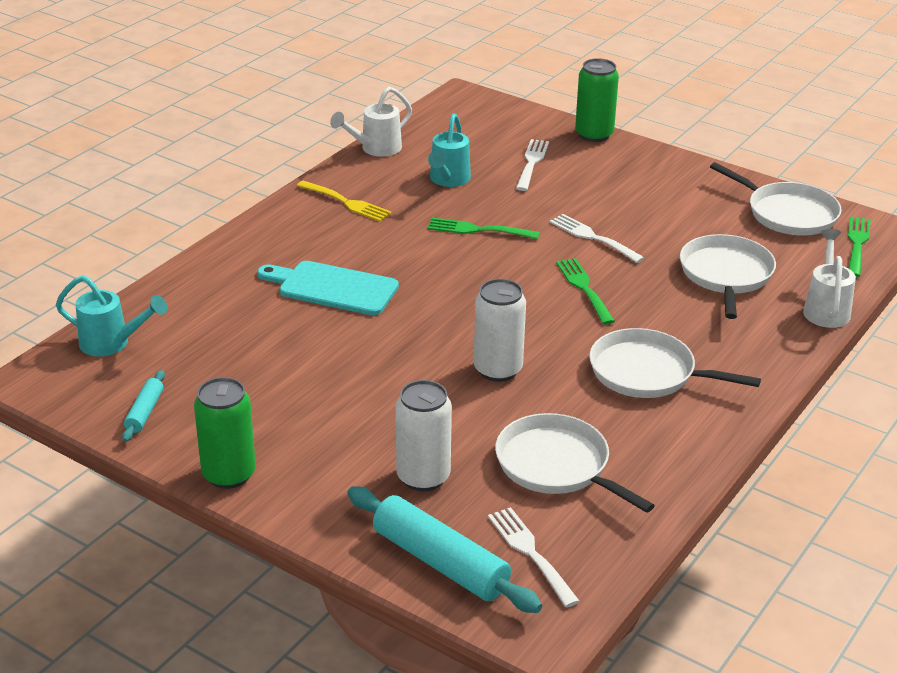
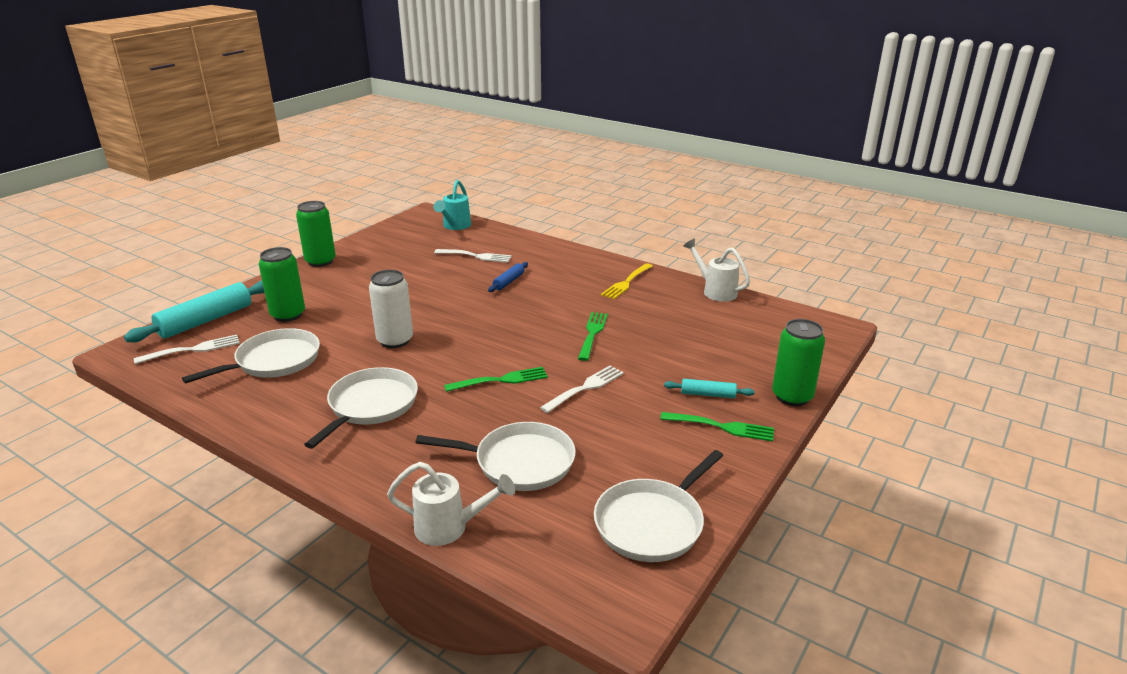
camera: 90 degrees right, 5 degrees down
turquoise rolling pin [122,370,165,442] -> turquoise rolling pin moved to [664,379,755,398]
turquoise cutting board [257,261,399,315] -> blue rolling pin [488,262,528,292]
white can [396,380,452,491] -> green can [259,247,305,322]
turquoise watering can [428,113,471,187] -> none
white fork [516,139,549,191] -> white fork moved to [434,249,512,263]
green fork [848,216,871,277] -> green fork moved to [660,412,774,442]

